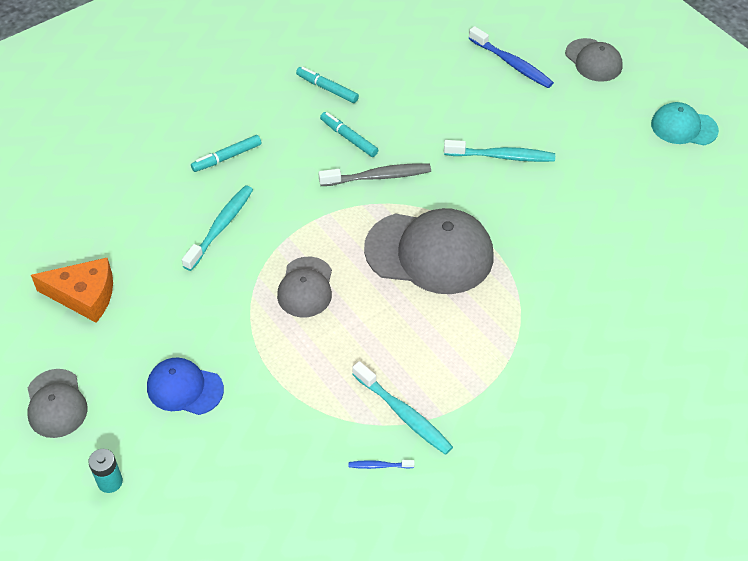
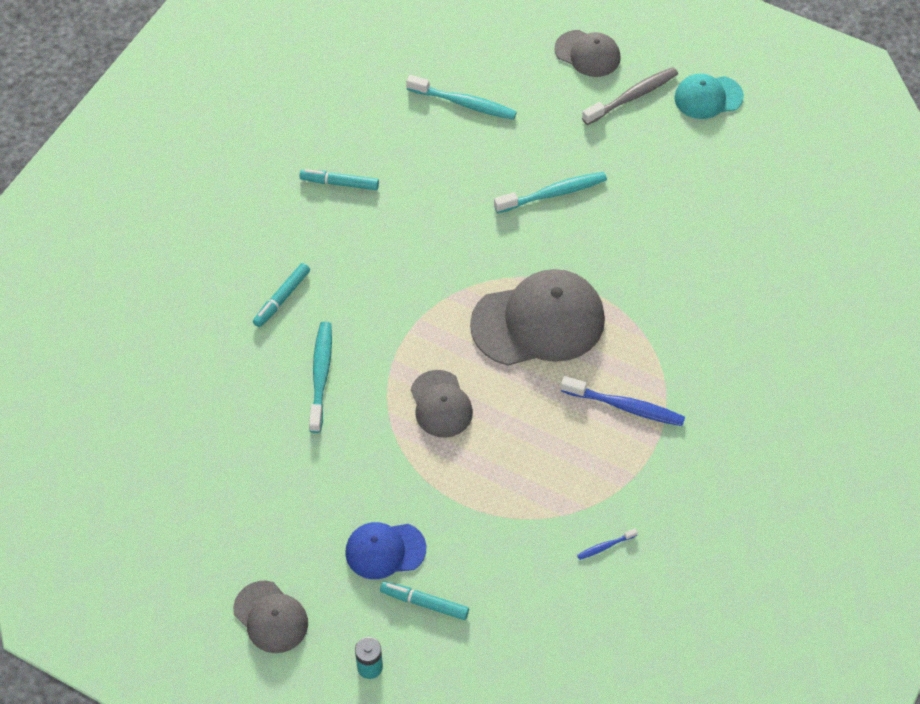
camera: 25 degrees left, 5 degrees up
orange cheese [31,258,113,323] -> none
grey toothbrush [319,164,431,186] -> grey toothbrush moved to [582,67,678,125]
turquoise marker [320,112,378,157] -> turquoise marker moved to [380,581,469,620]
turquoise toothbrush [352,361,453,455] -> turquoise toothbrush moved to [406,75,517,120]
blue toothbrush [468,26,554,88] -> blue toothbrush moved to [561,376,685,426]

